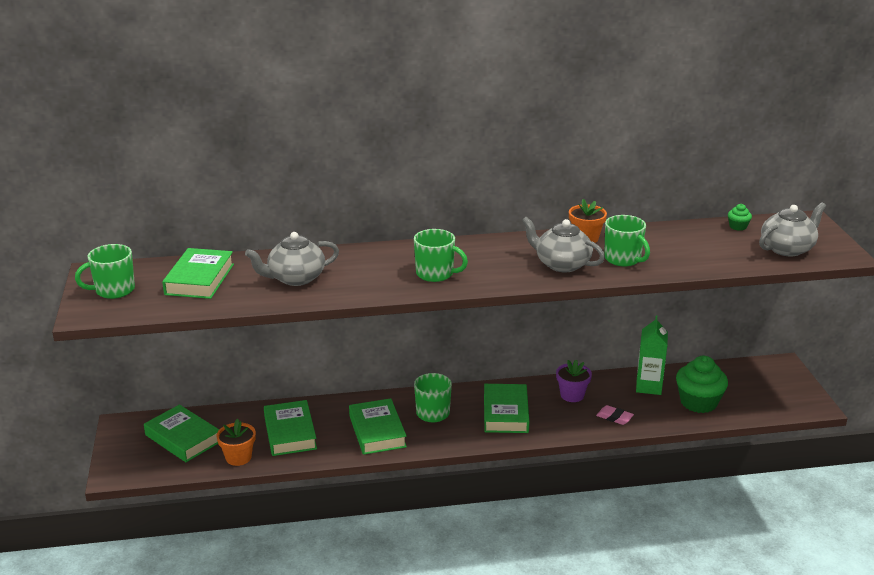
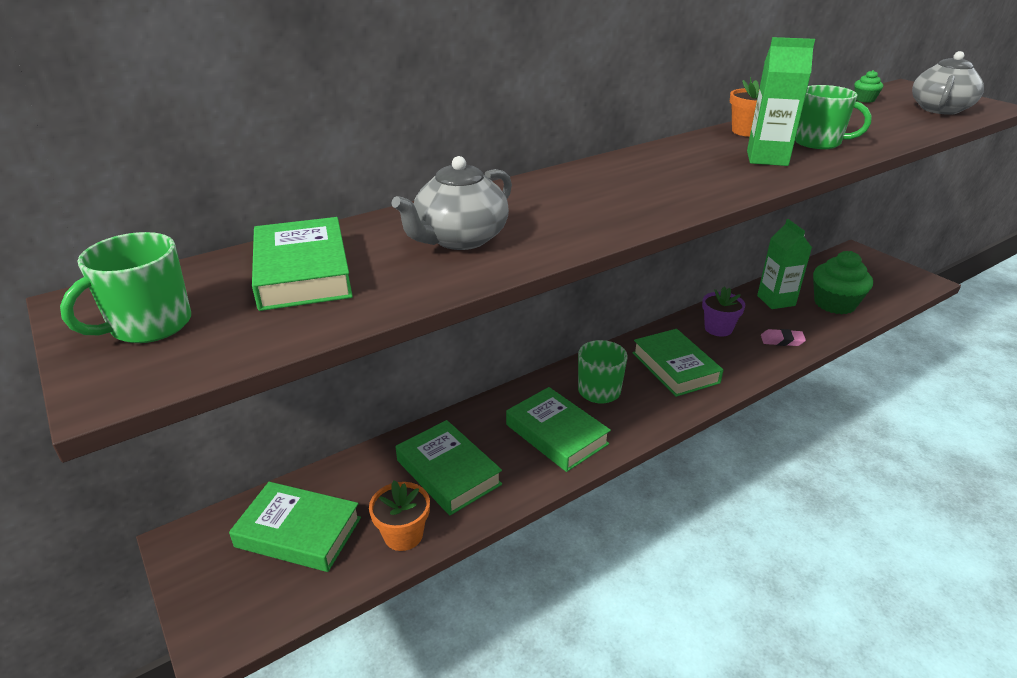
camera: 25 degrees left, 5 degrees up
green mug [414,229,468,282] -> none
grey teapot [522,217,605,272] -> green carton [747,37,815,166]

